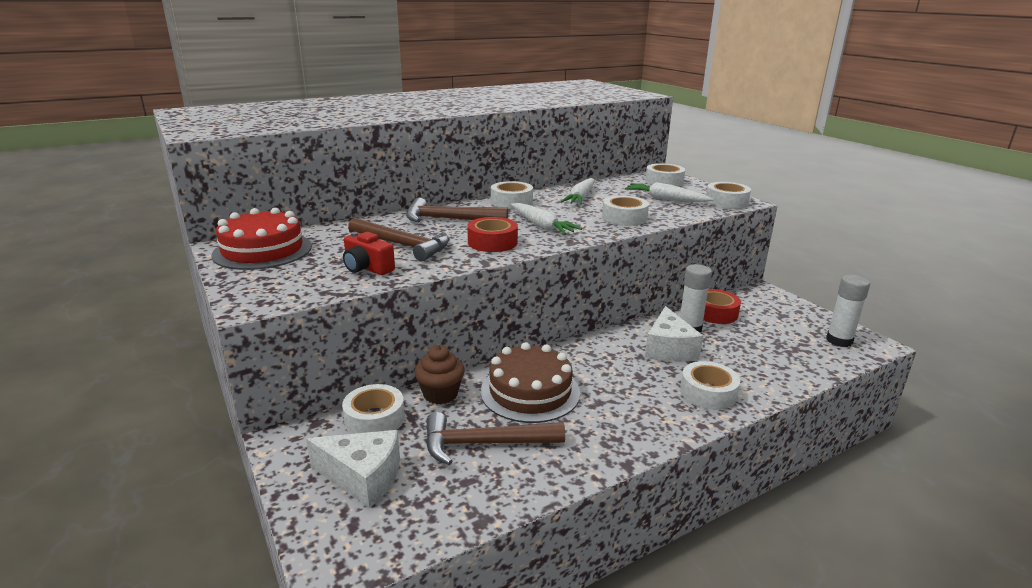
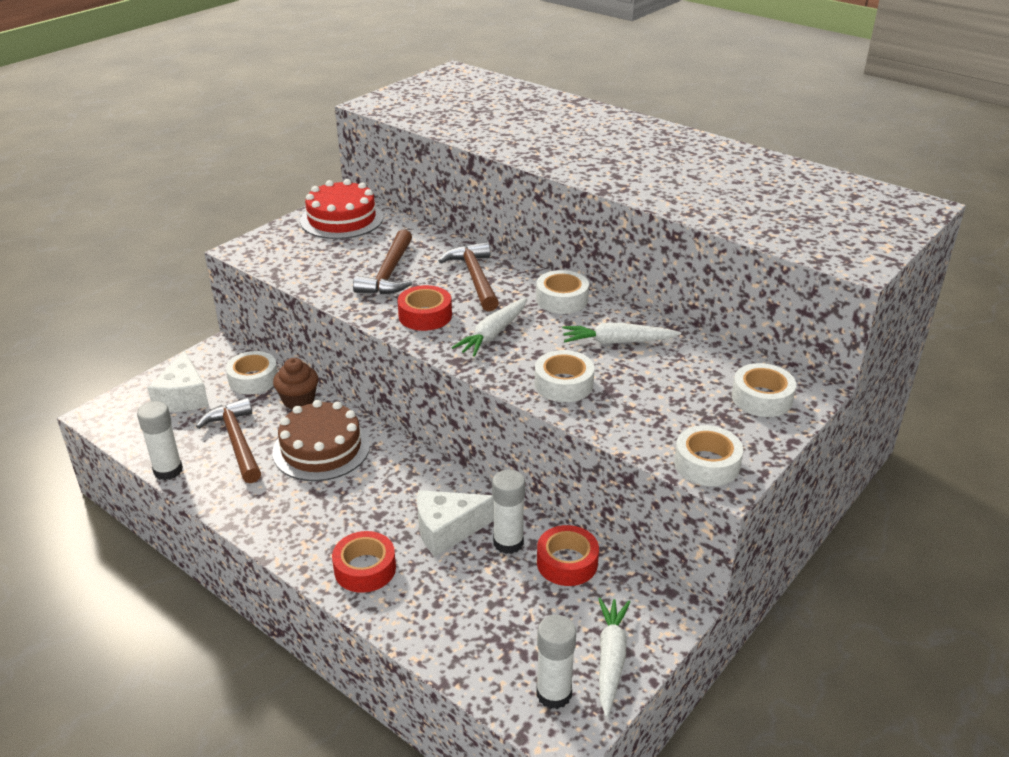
camera: 70 degrees right, 10 degrees up
red camera [343,232,395,275] -> none
white carrot [625,182,714,202] -> white carrot moved to [598,598,630,717]
white tape [680,361,740,410] -> red tape [332,531,396,593]
none -> white glue stick [137,401,183,480]

